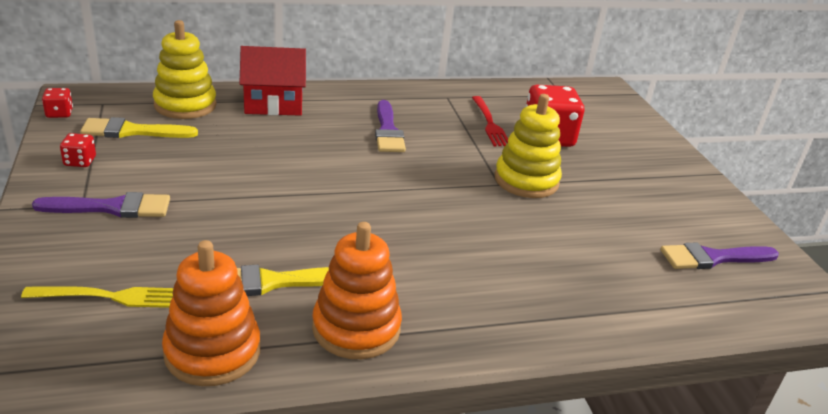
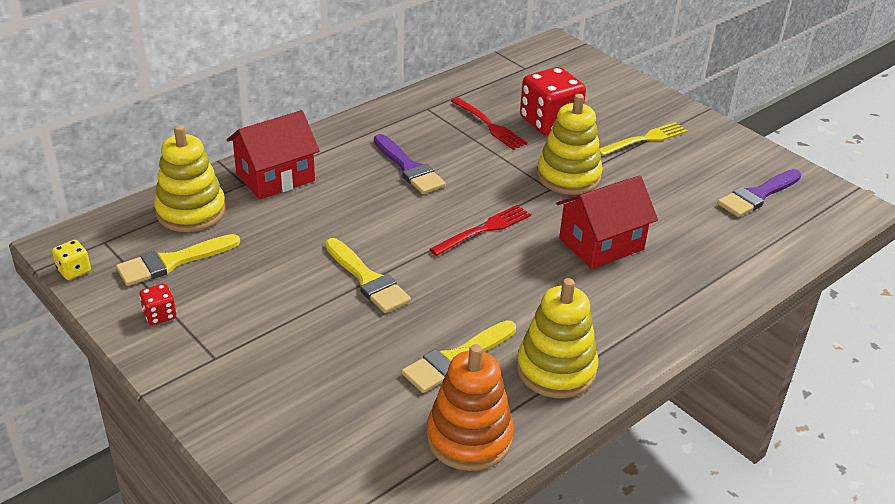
camera: 25 degrees left, 5 degrees up
yellow fork [21,286,173,308] -> yellow fork moved to [600,122,687,156]
purple brush [32,192,170,218] -> none
red dice [42,88,73,118] -> yellow dice [52,240,91,280]
orange stacking toy [312,222,402,359] -> yellow stacking toy [516,278,598,398]
none -> yellow brush [325,238,411,313]
none -> red fork [430,205,531,256]
none -> red house [556,176,658,269]

